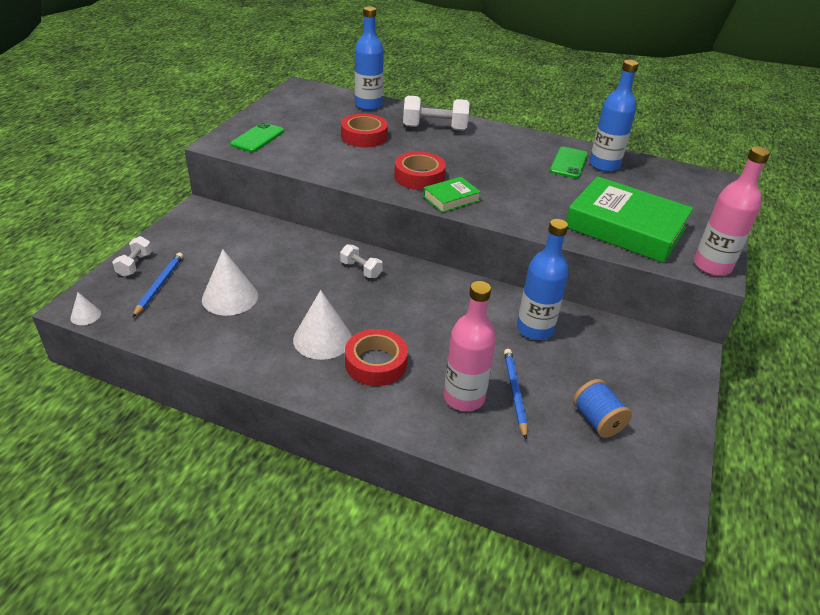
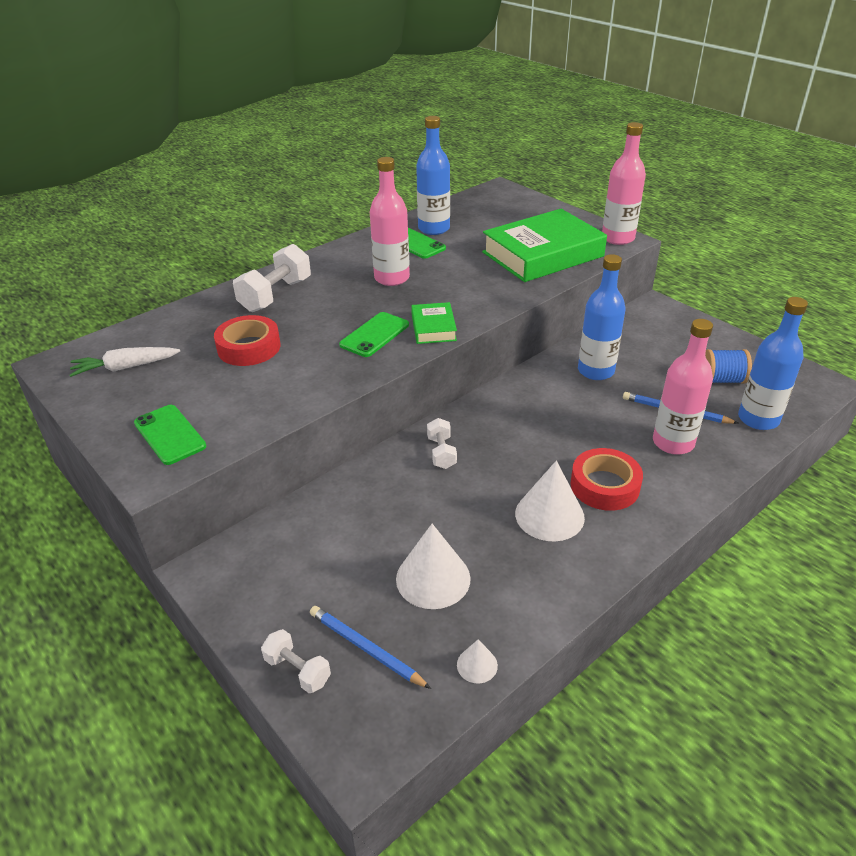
camera: 60 degrees left, 0 degrees up
white cone [70,292,101,325] -> white cone moved to [457,639,498,684]
white dumbbell [340,244,383,278] -> white dumbbell turned 75 degrees counterclockwise [427,418,457,469]
blue bottle [355,6,384,111] -> blue bottle moved to [738,297,808,430]
red tape [394,151,446,190] -> green phone [339,312,409,357]
none -> white carrot [70,347,180,377]
none -> pink bottle [370,157,410,286]

